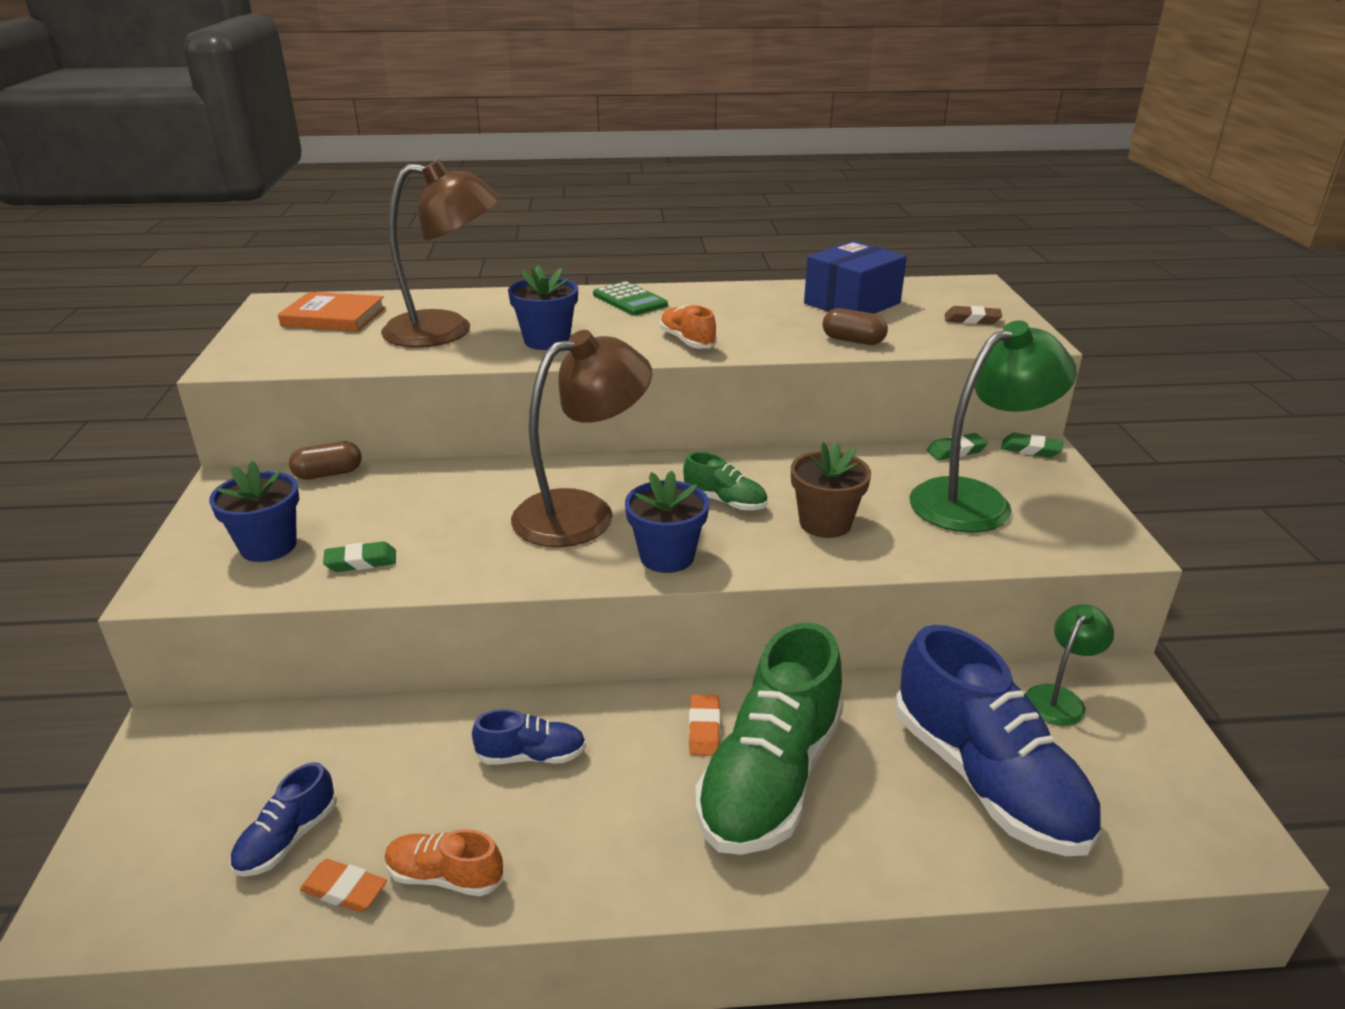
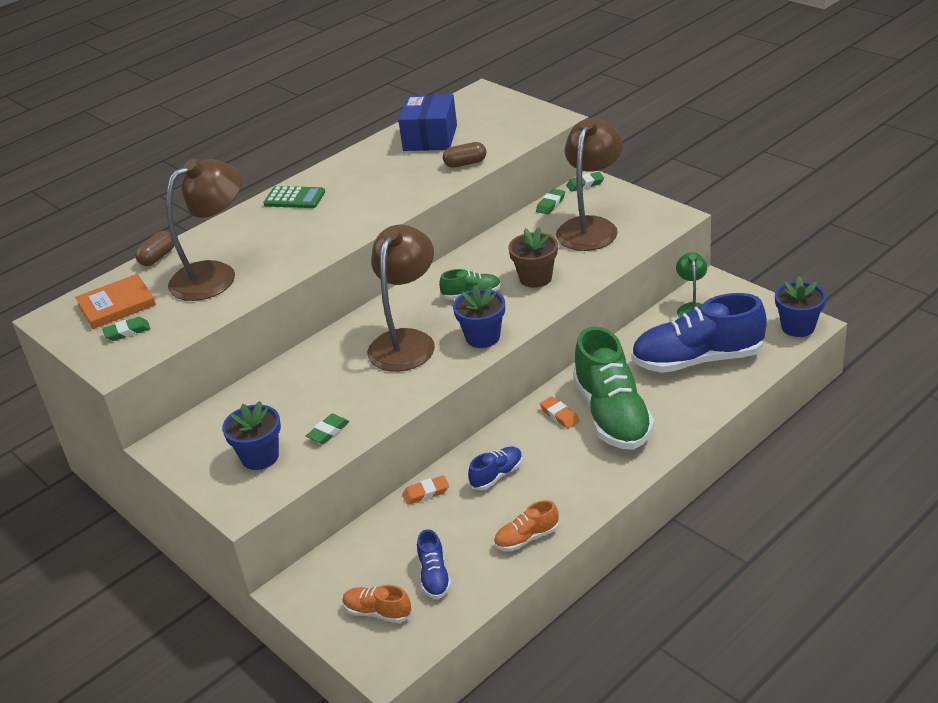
camera: 35 degrees left, 5 degrees up
brown capsule [289,441,361,480] -> brown capsule moved to [135,231,174,266]
orange eraser [300,859,387,912] -> orange eraser moved to [403,475,449,505]
blue flower pot [508,265,578,350] -> blue flower pot moved to [775,276,826,337]
orange shoe [660,304,717,348] -> orange shoe moved to [342,585,412,623]
blue shoe [895,625,1101,856] -> blue shoe turned 150 degrees clockwise [631,293,767,373]
green lamp [909,320,1077,533] -> brown lamp [556,118,623,251]
brown eraser [944,306,1002,325] -> none
none -> green eraser [102,317,151,341]

